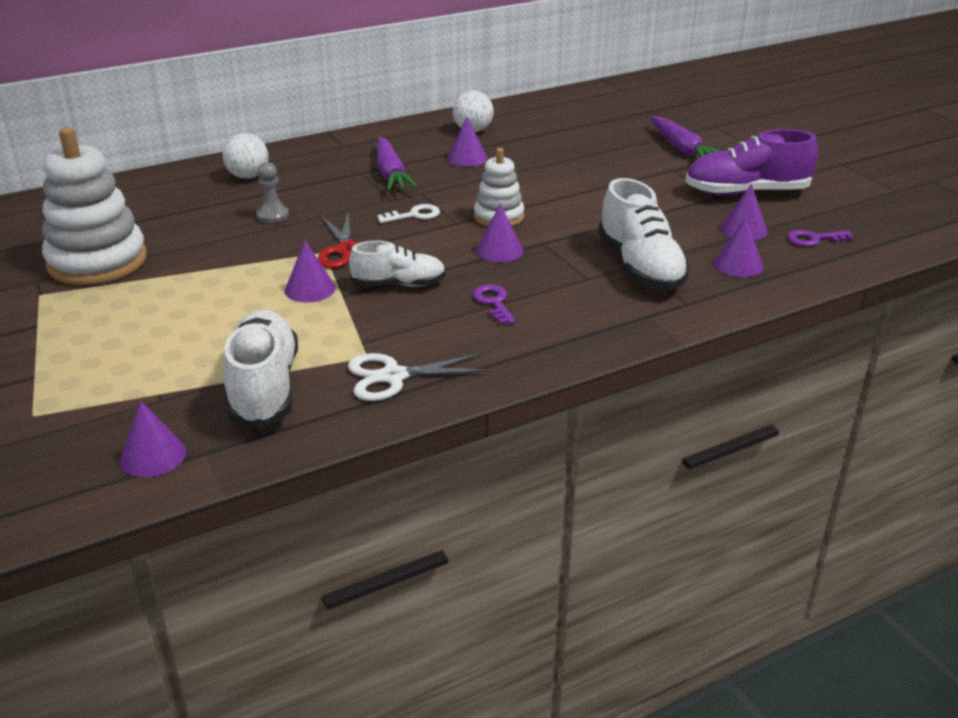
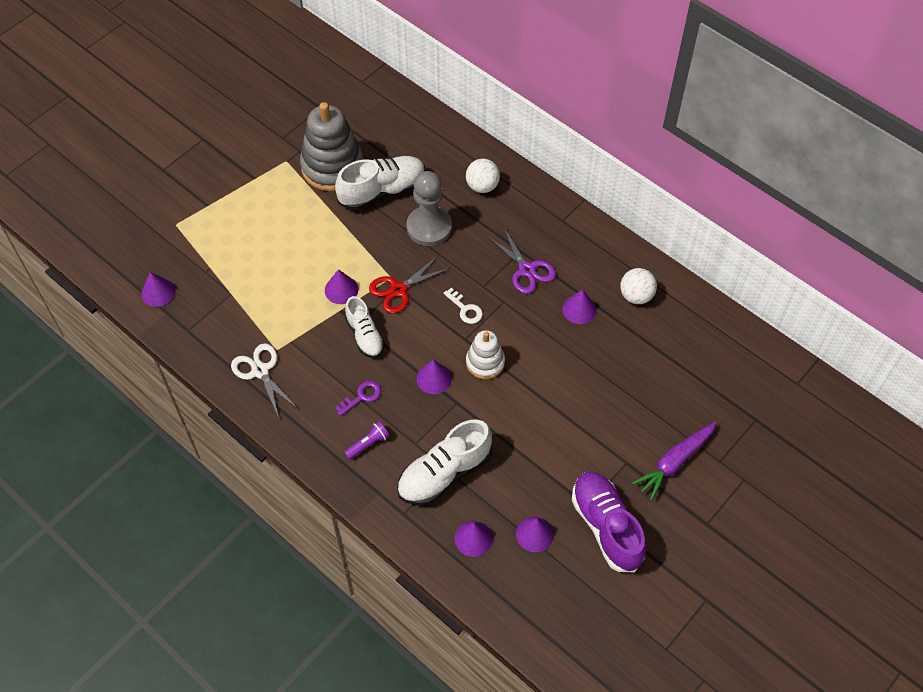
camera: 70 degrees right, 25 degrees up
white stacking toy [42,127,147,285] -> grey stacking toy [300,102,364,191]
white shoe [223,310,298,428] -> white shoe moved to [335,156,425,211]
grey pawn [256,162,289,223] -> grey pawn [406,171,452,246], size x1.97
purple carrot [377,137,418,191] -> purple scissors [487,228,556,294]
purple key [788,230,854,246] -> none
none -> purple flashlight [344,421,389,460]

